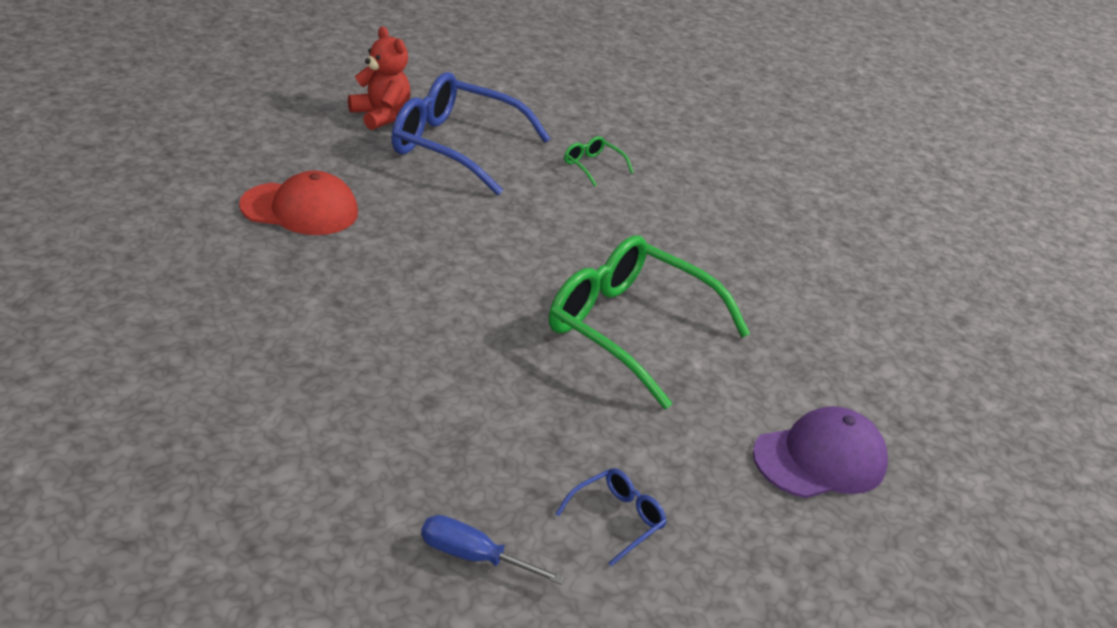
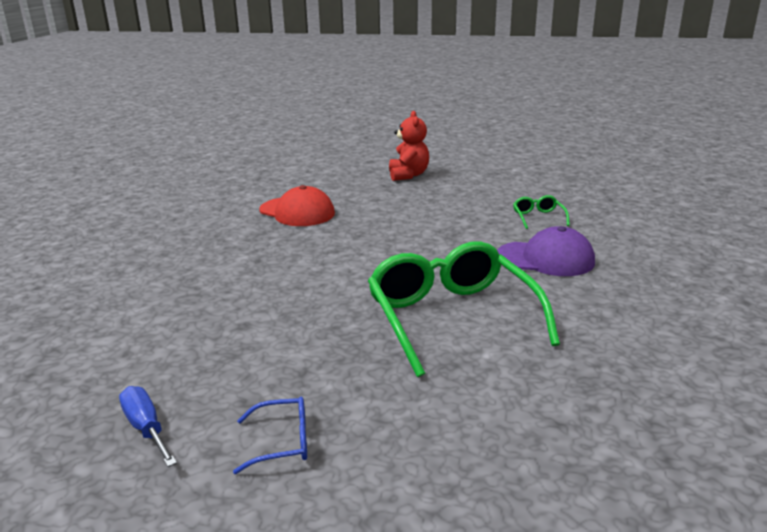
camera: 40 degrees right, 10 degrees down
blue glasses [392,72,551,195] -> none
purple cap [753,406,888,498] -> purple cap moved to [497,226,595,276]

